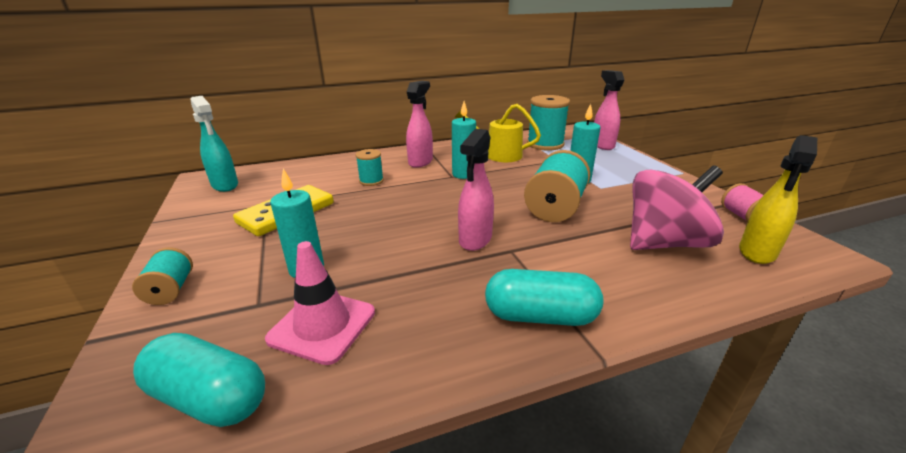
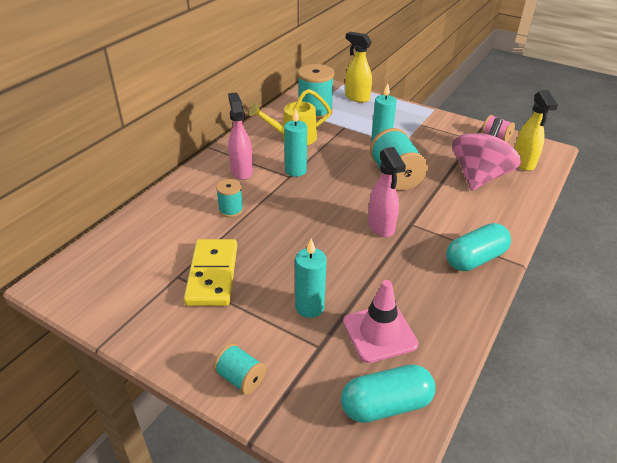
camera: 40 degrees left, 10 degrees up
turquoise spray bottle [190,96,238,192] -> none
pink spray bottle [594,70,624,150] -> yellow spray bottle [345,32,372,103]

